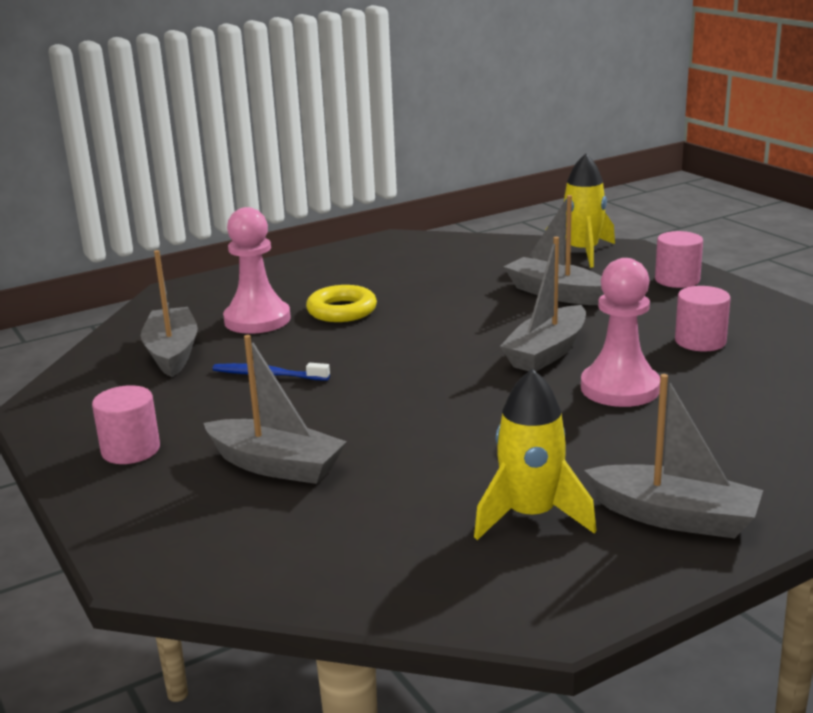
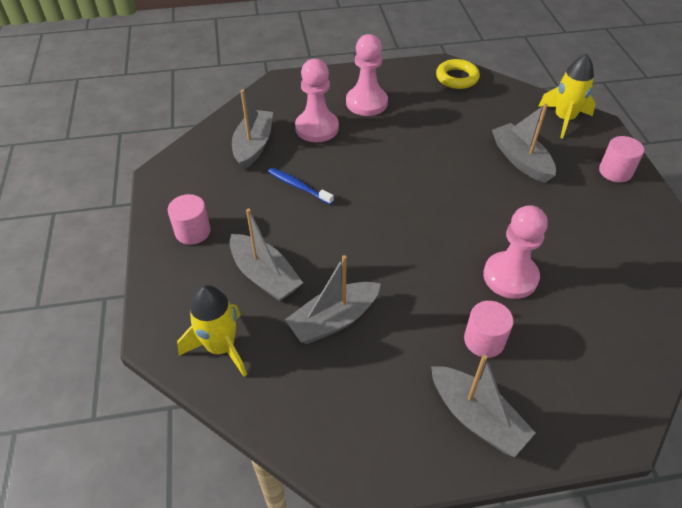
camera: 20 degrees right, 25 degrees up
yellow ring [306,285,377,322] -> yellow ring moved to [436,59,480,89]
yellow rocket [474,369,597,540] -> yellow rocket moved to [177,285,247,377]
grey boat [500,237,586,371] -> grey boat moved to [285,255,381,344]
pink cylinder [675,286,731,351] -> pink cylinder moved to [464,301,514,358]
none -> pink pawn [346,34,388,116]

